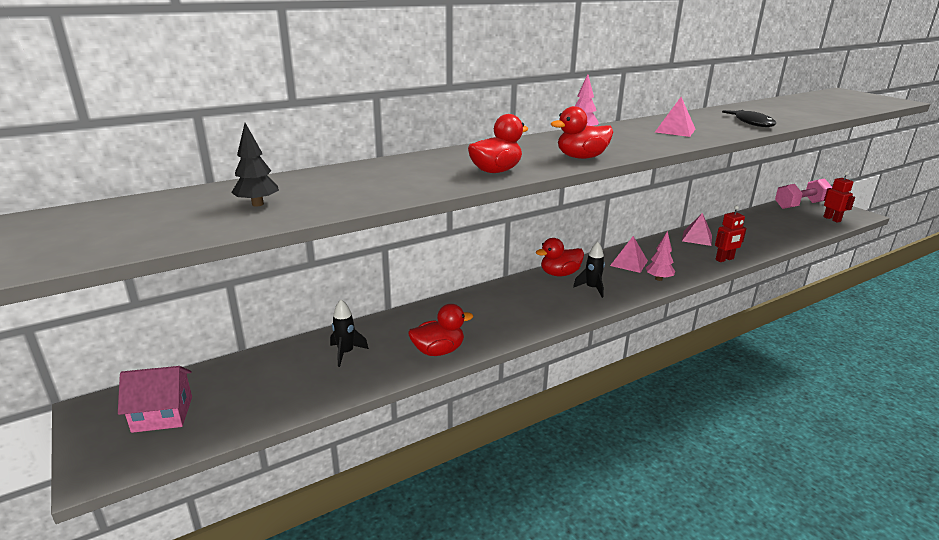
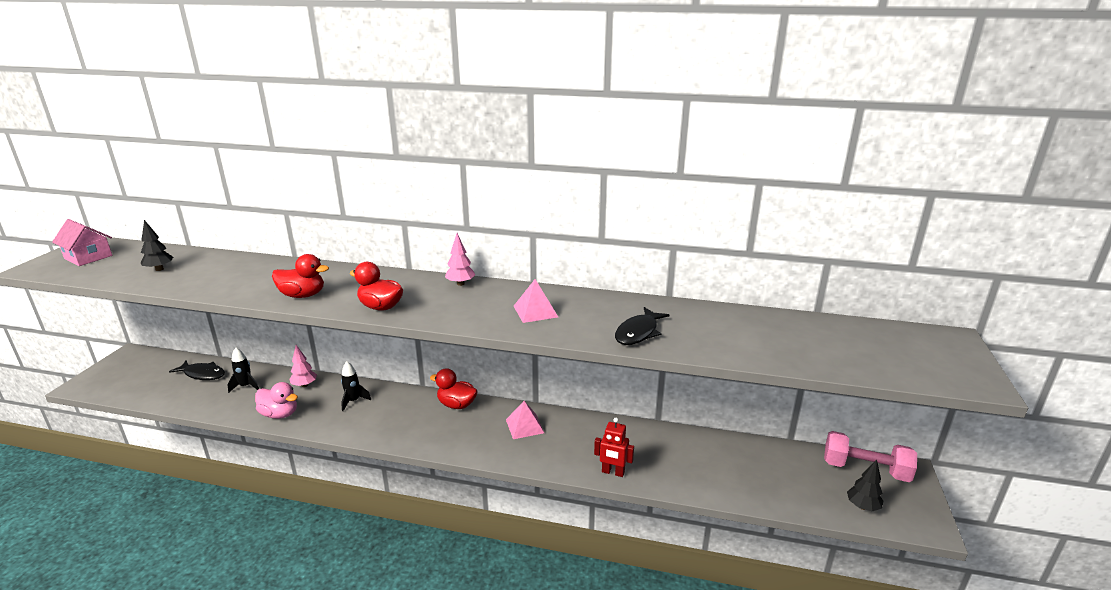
camera: 45 degrees right, 0 degrees up
pink house [118,366,192,433] -> pink house moved to [52,219,112,266]
red duck [408,304,473,356] -> pink duck [255,382,298,419]
black rocket [573,242,605,298] -> black rocket moved to [341,361,371,411]
pink tree [646,231,675,281] -> pink tree moved to [289,345,317,387]
pink pyramid [682,213,712,246] -> none
red robot [823,172,855,222] -> black tree [847,459,883,511]
none -> black fish [169,361,225,380]

